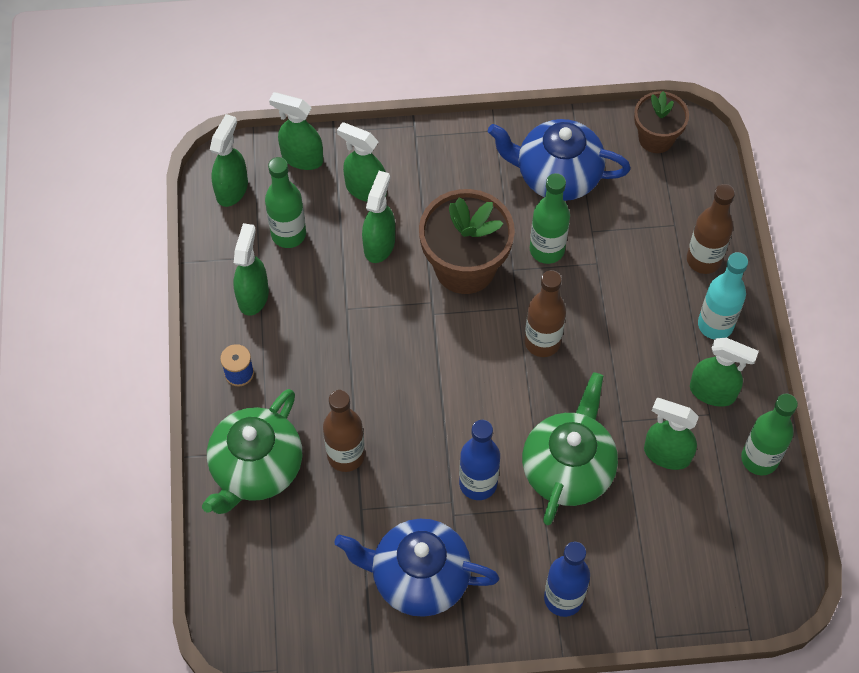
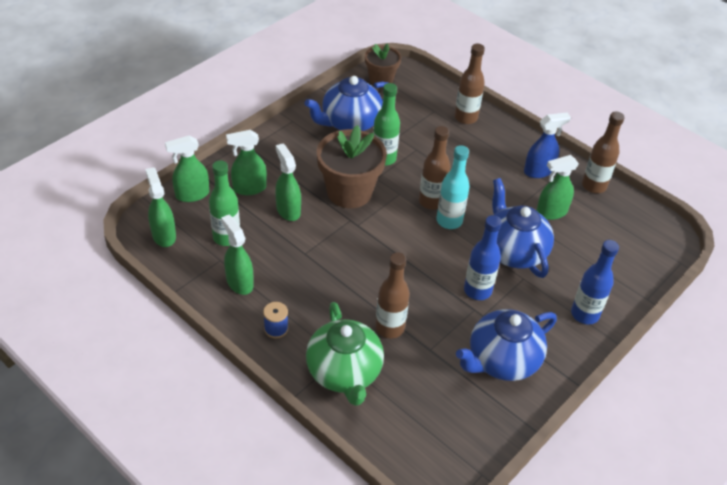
camera: 45 degrees left, 15 degrees down
green teapot [522,372,618,525] -> blue teapot [492,178,554,278]
green spray bottle [690,337,759,407] -> blue spray bottle [524,112,571,178]
turquoise bottle [698,252,748,339] -> turquoise bottle moved to [436,145,470,229]
green bottle [741,394,798,475] -> brown bottle [582,111,625,193]

